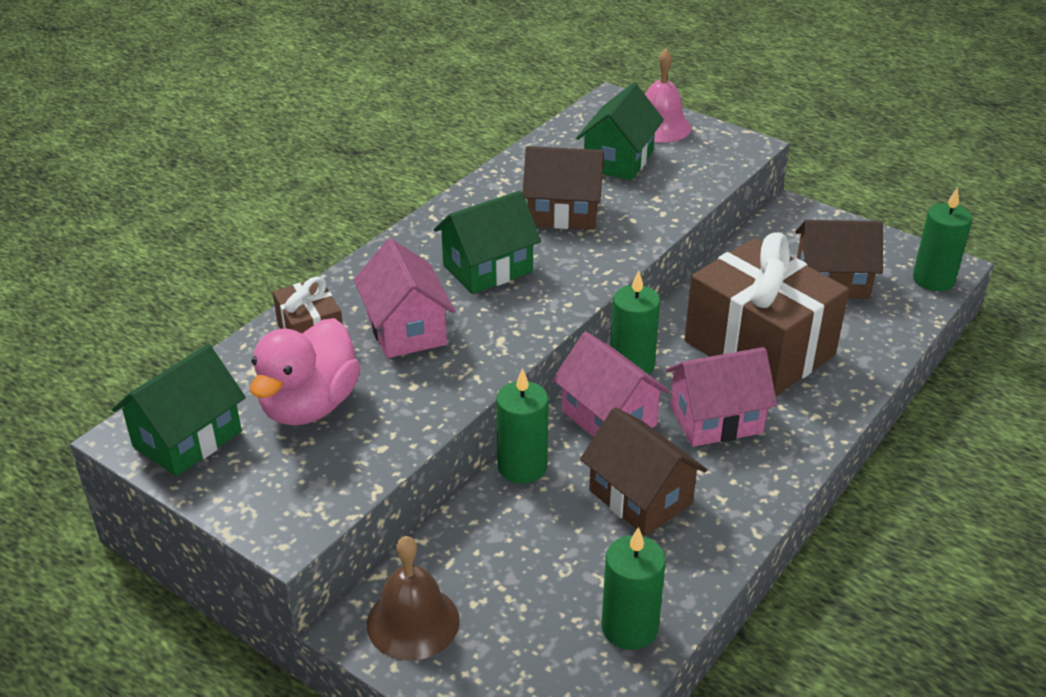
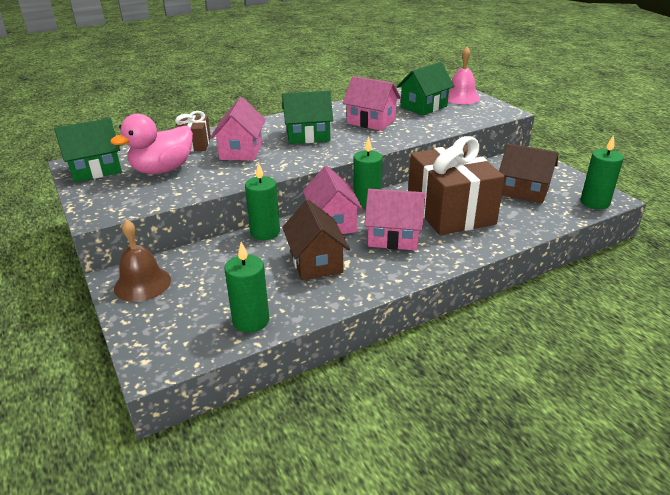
camera: 25 degrees right, 5 degrees down
brown house [523,146,604,230] -> pink house [343,76,401,131]

